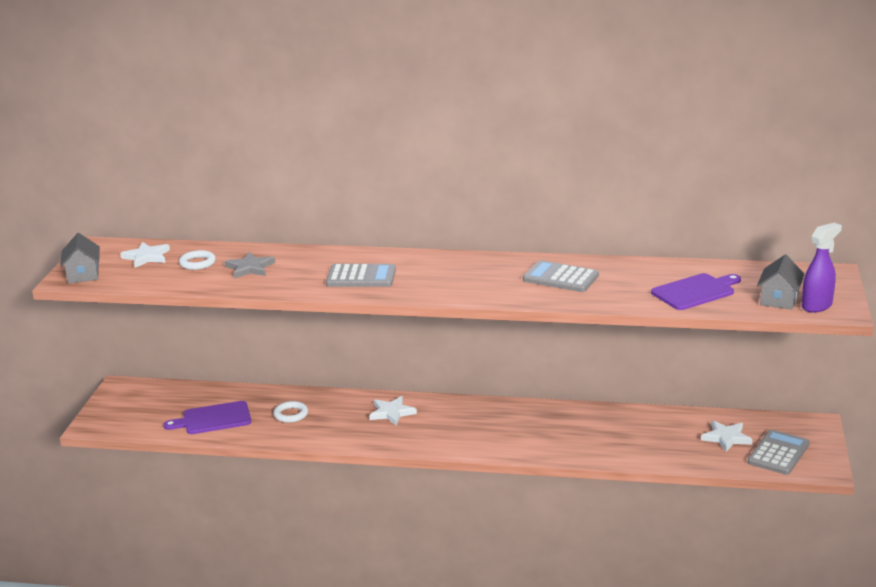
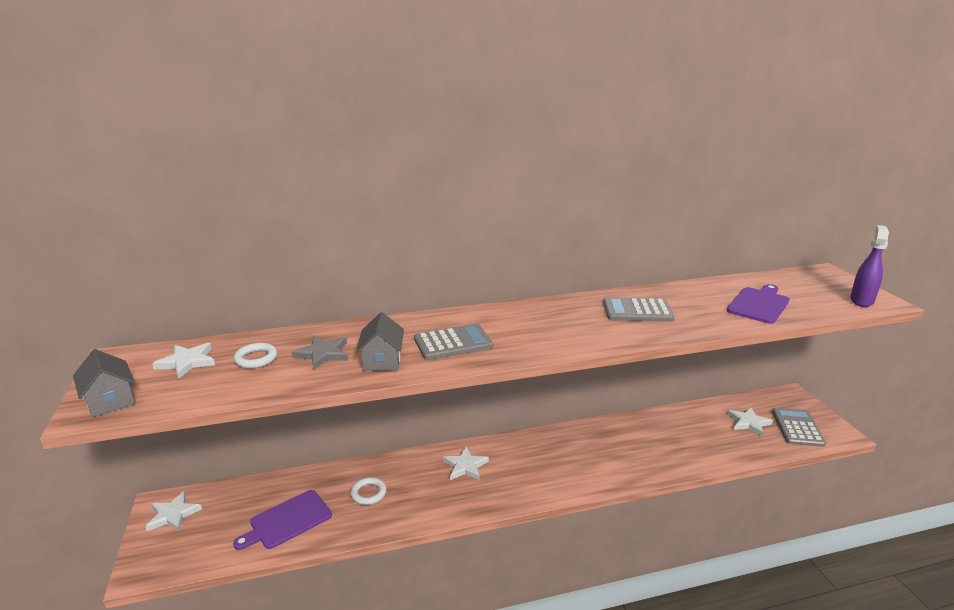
camera: 25 degrees left, 0 degrees up
grey house [757,255,805,310] -> grey house moved to [356,312,404,371]
none -> white star [145,491,202,532]

